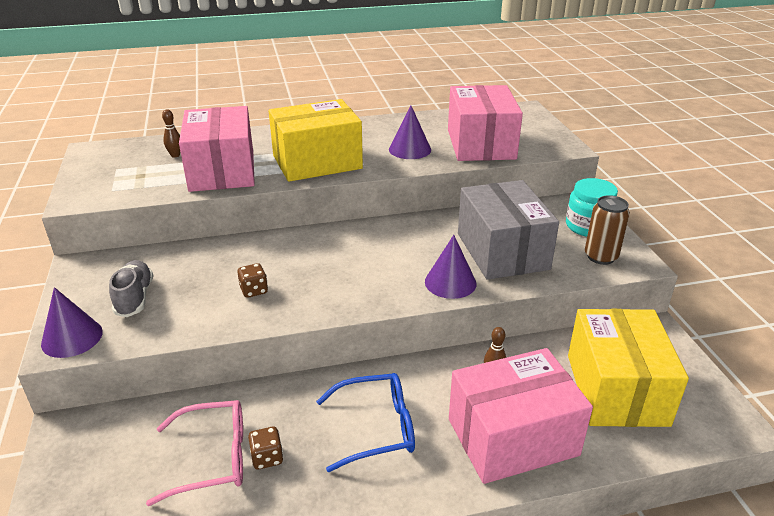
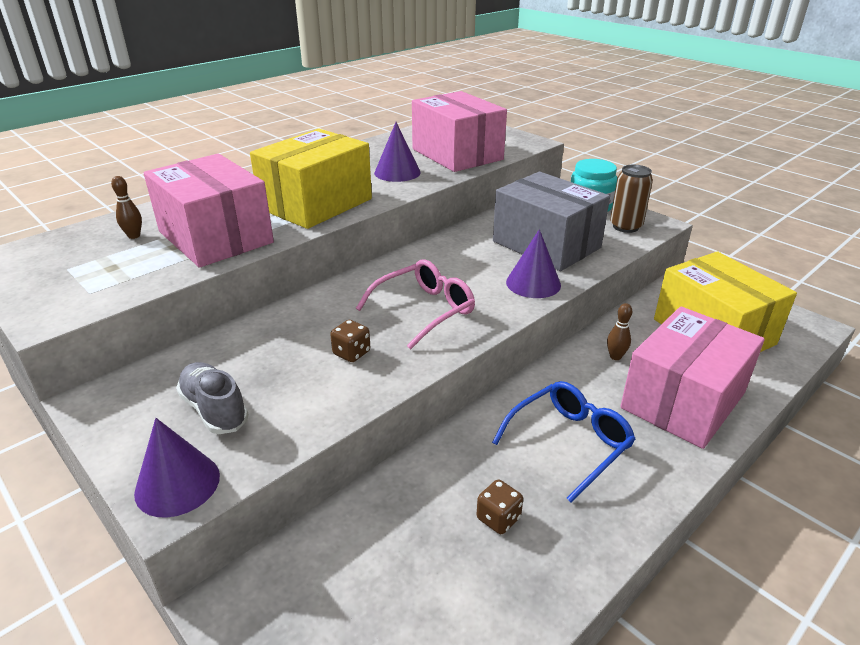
camera: 30 degrees left, 0 degrees up
pink glasses [146,400,243,506] -> pink glasses moved to [356,259,475,350]

